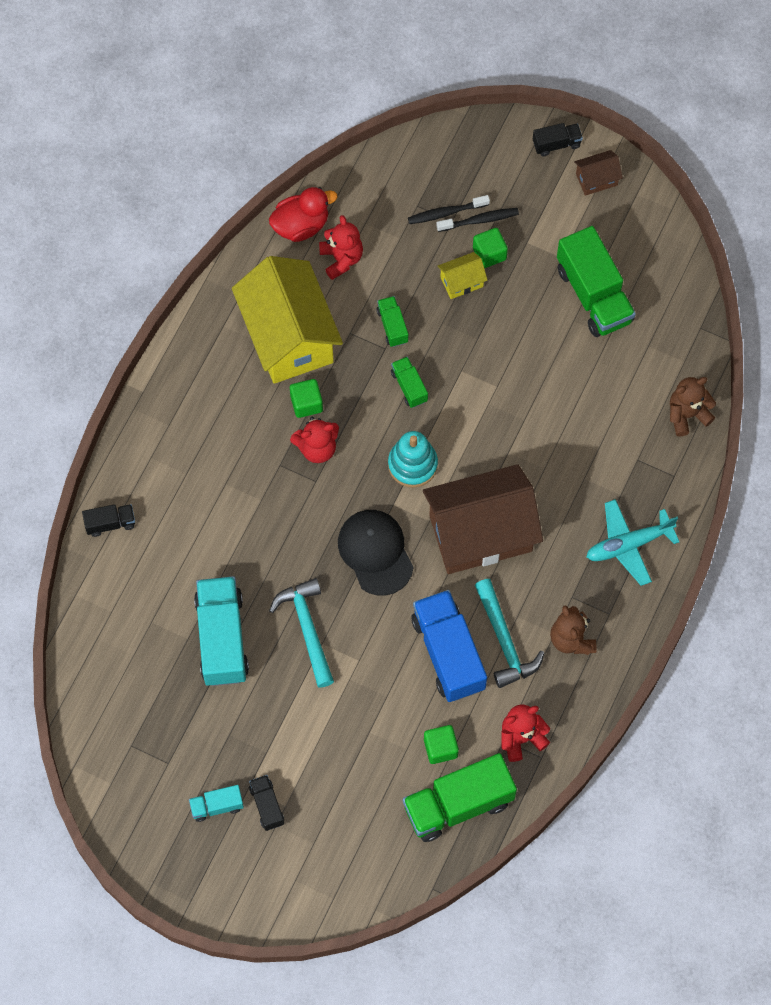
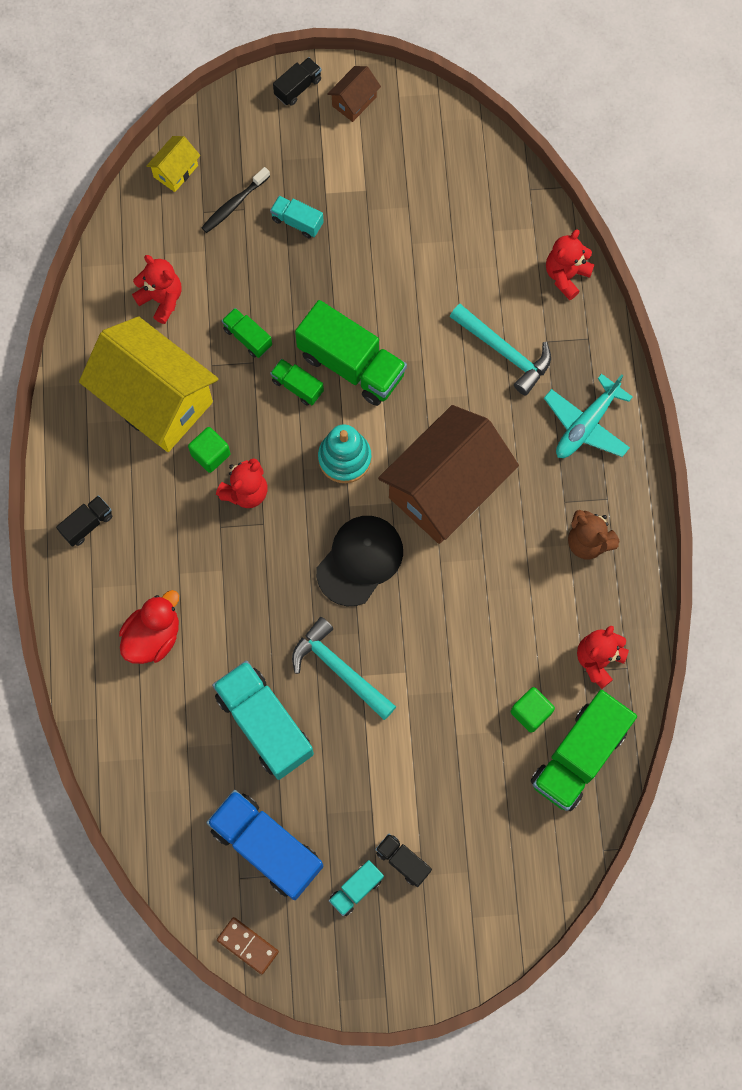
camera: 30 degrees left, 5 degrees up
black truck [82,504,135,537] -> black truck moved to [56,495,112,547]
red duck [269,187,338,242] -> red duck moved to [119,590,179,664]
black cap [338,510,414,596] -> black cap turned 90 degrees clockwise [316,516,403,606]
blue truck [411,590,487,702] -> blue truck moved to [206,790,323,900]
black toothbrush [436,208,519,232] -> none
yellow house [438,252,487,299] -> yellow house moved to [146,136,200,192]
green cube [473,228,508,268] -> turquoise truck [270,196,324,238]
turquoise hammer [475,579,544,688] -> turquoise hammer moved to [450,304,551,396]
green truck [557,226,636,337] -> green truck moved to [295,300,407,406]
brown teddy bear [670,377,716,437] -> red teddy bear [546,229,595,300]
none -> brown domino [217,917,279,974]

